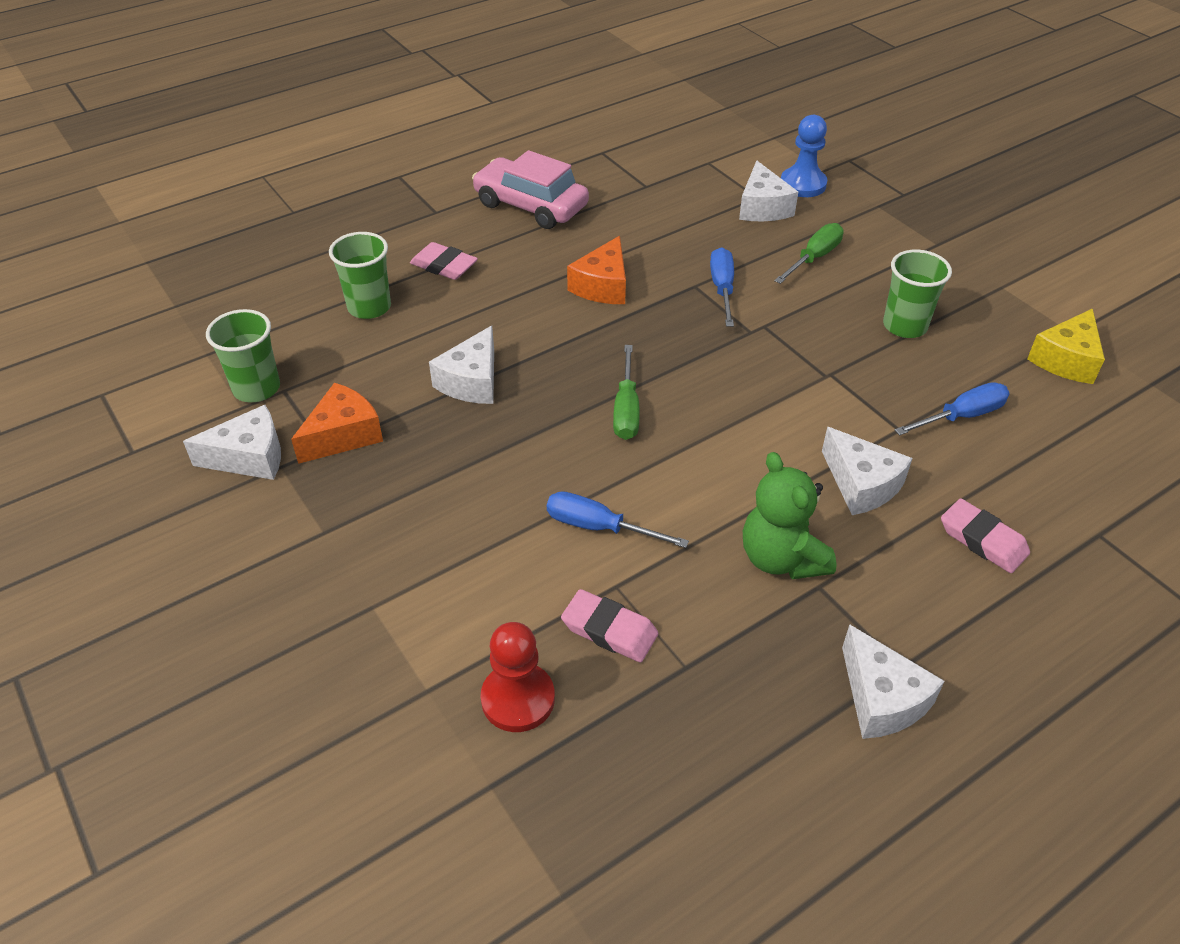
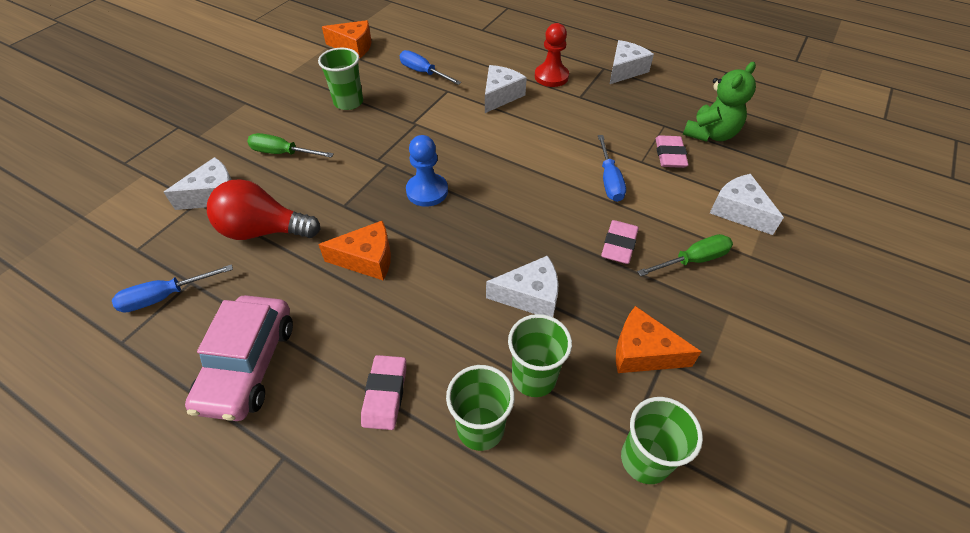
camera: 115 degrees left, 5 degrees up
white cheese [183,405,281,480] -> white cheese moved to [710,174,784,235]
red pawn [481,622,555,732] -> red pawn moved to [535,23,569,87]
green screwdriver [613,345,640,440] -> green screwdriver moved to [637,234,733,276]
blue screwdriver [710,247,734,327] -> blue screwdriver moved to [112,264,233,313]
green teddy bear [743,452,837,579] -> green teddy bear moved to [683,62,756,142]
blue pawn [781,115,827,197] -> blue pawn moved to [406,135,448,207]
pink eraser [941,498,1030,573] -> pink eraser moved to [601,220,639,264]
yellow cheese [1027,308,1105,384] -> orange cheese [322,20,371,58]
none -> red light bulb [207,179,321,240]
none -> green cup [508,314,572,397]

